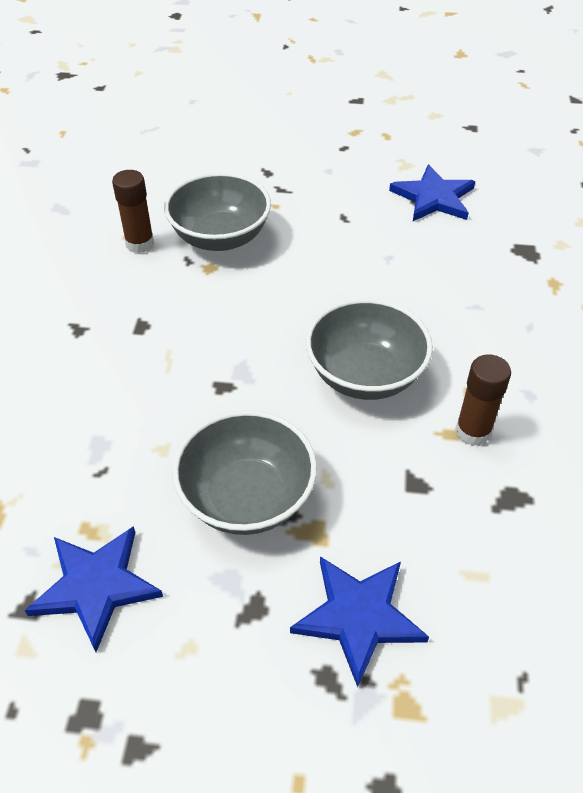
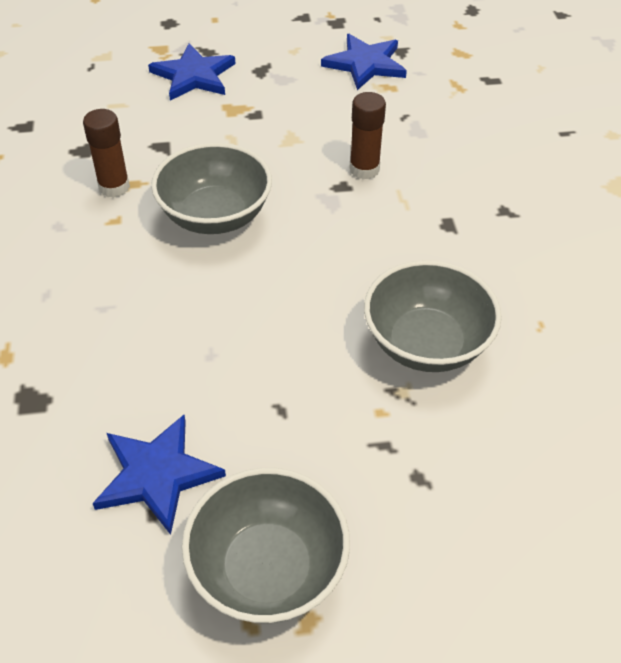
camera: 165 degrees right, 0 degrees up
brown glue stick [112,170,154,253] -> brown glue stick moved to [349,92,386,180]
grey bowl [172,410,317,535] -> grey bowl moved to [182,468,350,623]

